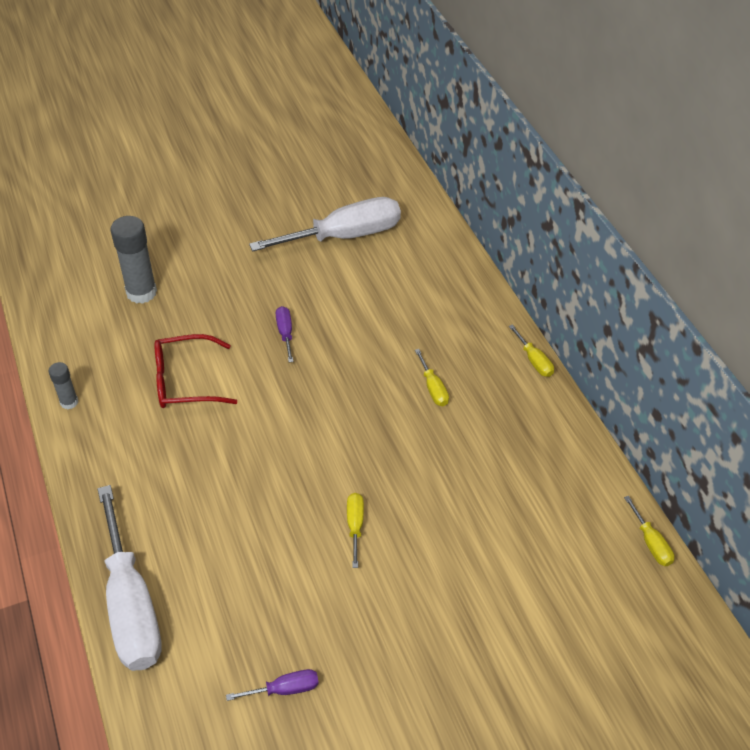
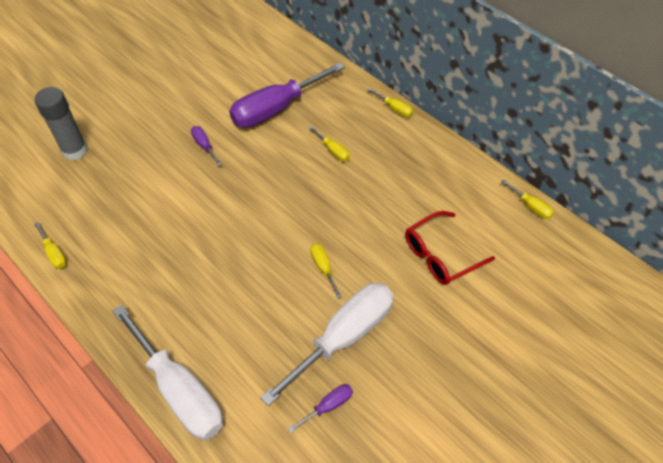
camera: 20 degrees left, 5 degrees up
grey glue stick [49,362,78,409] -> yellow screwdriver [34,222,67,269]
red glasses [154,334,237,408] -> red glasses moved to [405,211,495,285]
white screwdriver [249,197,401,252] -> white screwdriver moved to [260,283,394,406]
none -> purple screwdriver [229,63,345,128]

